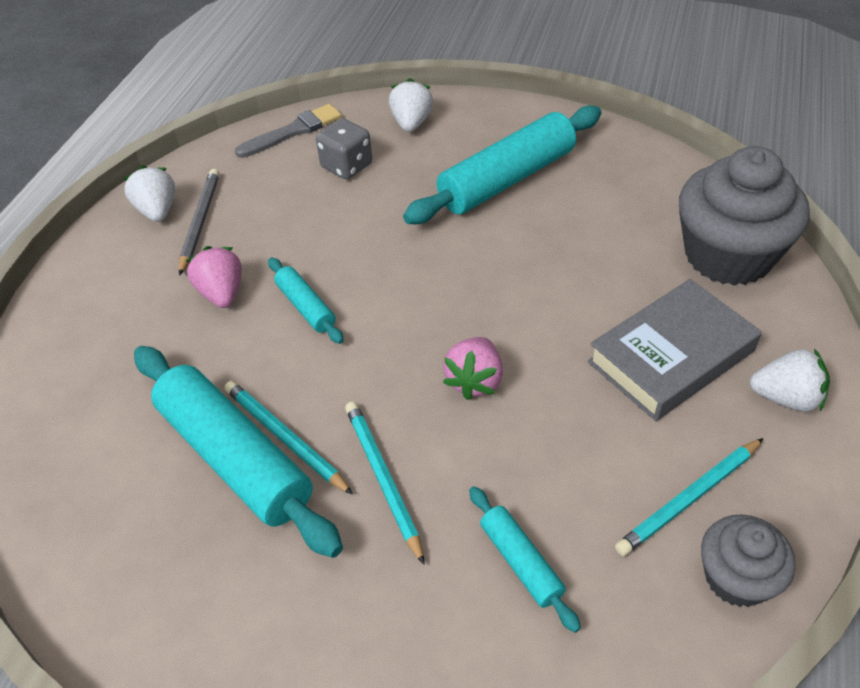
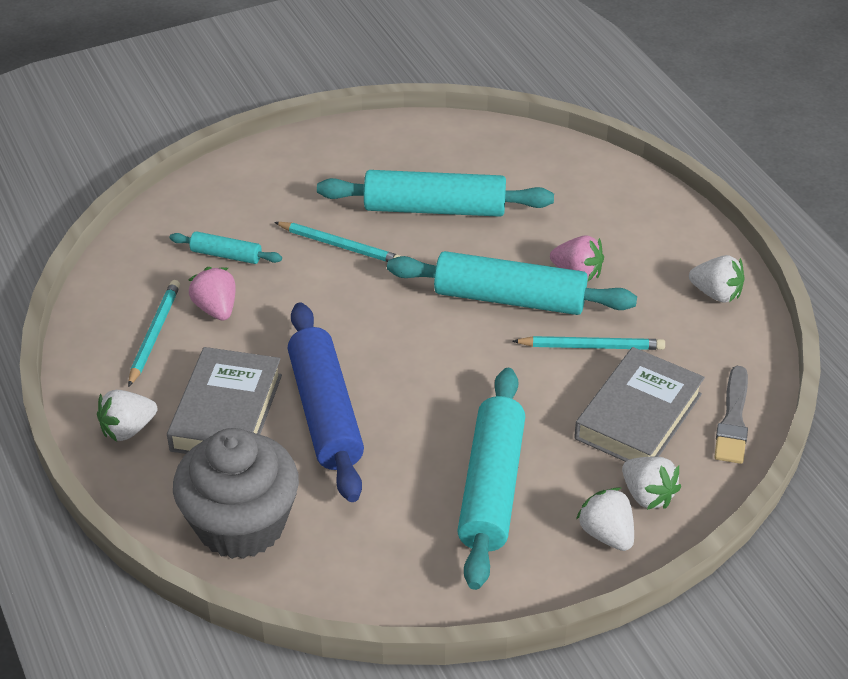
camera: 135 degrees right, 5 degrees down
grey pencil [179,169,220,276] -> none
turquoise pencil [224,381,353,495] -> turquoise pencil moved to [512,336,665,350]
turquoise rolling pin [268,258,344,344] -> turquoise rolling pin [387,251,637,315], size x2.05
grey dice [316,118,372,180] -> grey book [574,347,705,462]
pink strawberry [443,337,503,400] -> pink strawberry moved to [189,267,236,321]
grey cupcake [701,514,796,607] -> none
none -> blue rolling pin [288,303,364,502]
none -> white strawberry [576,487,634,551]

